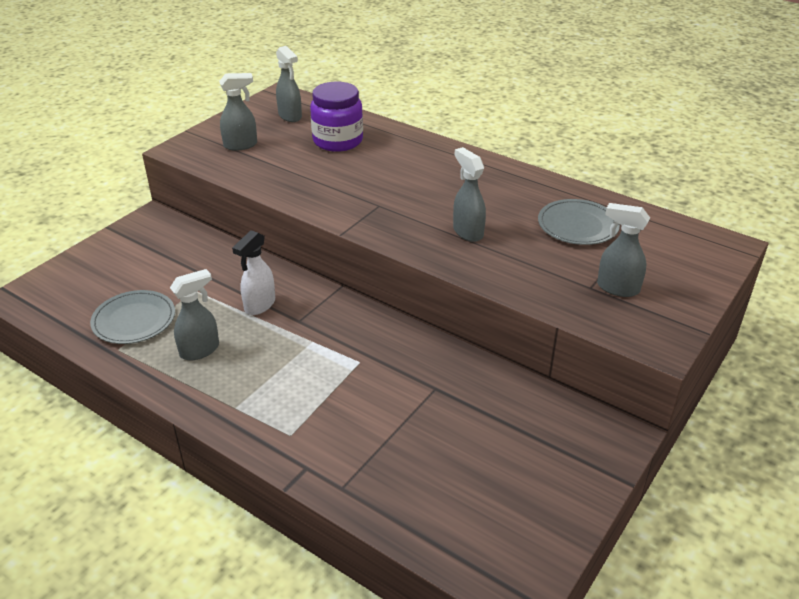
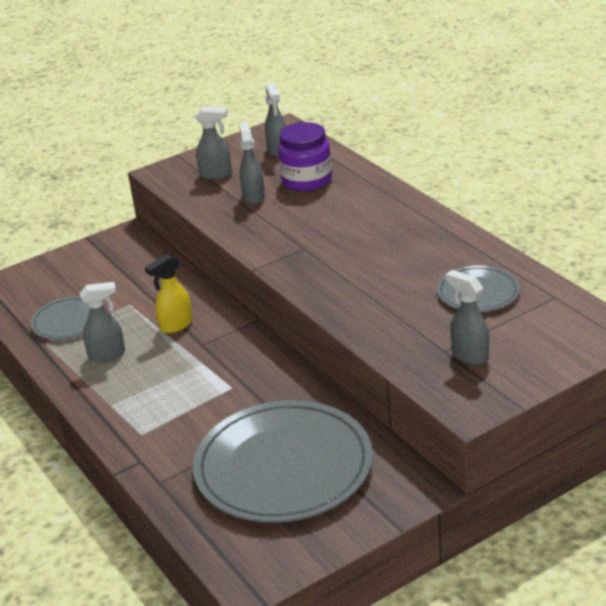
camera: 25 degrees right, 5 degrees down
white spray bottle [232,230,275,315] -> yellow spray bottle [145,254,193,333]
grey spray bottle [453,147,486,242] -> grey spray bottle moved to [239,122,265,205]
none -> grey plate [193,400,373,523]

